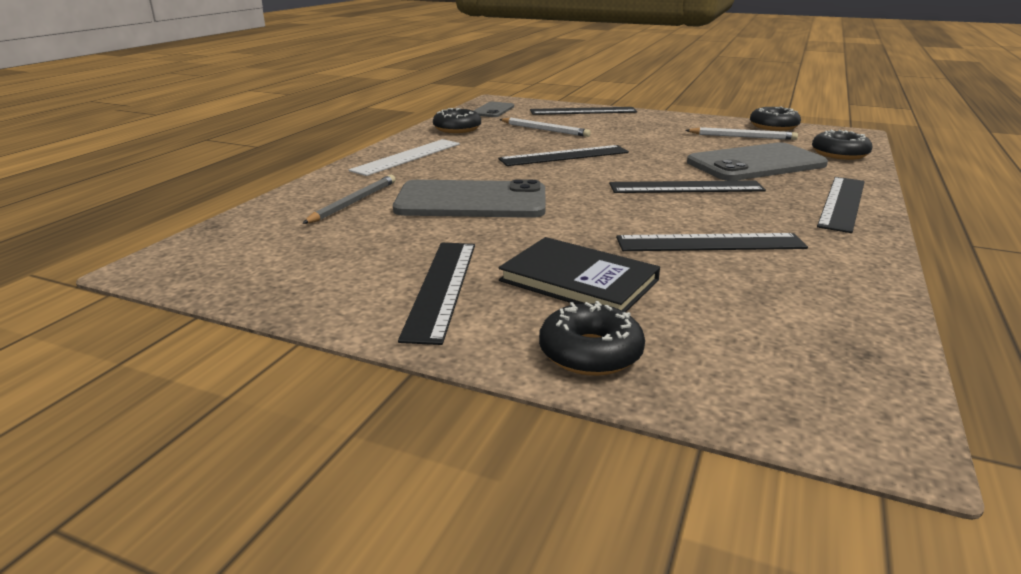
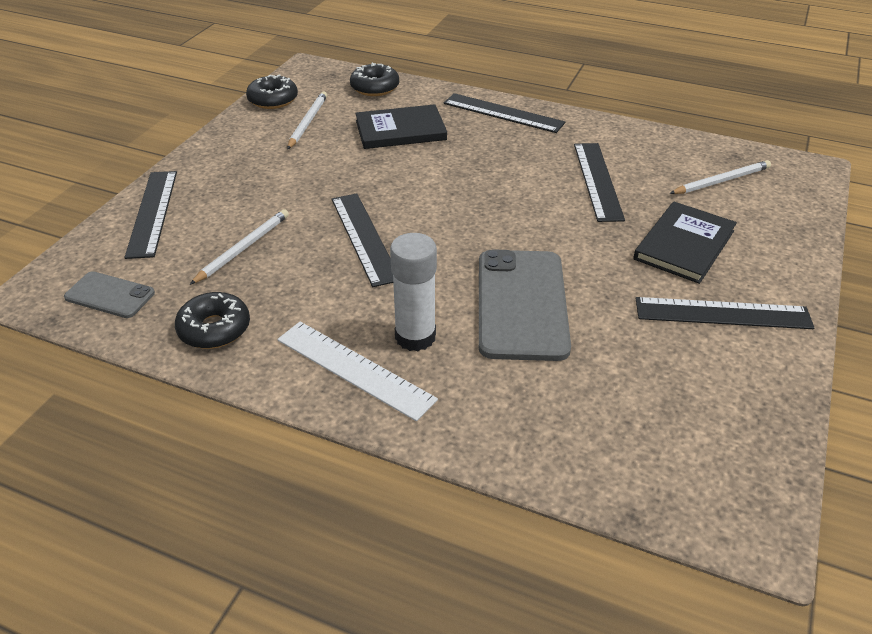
camera: 90 degrees left, 15 degrees up
grey pencil [302,175,396,224] -> none
black donut [539,301,645,376] -> none
black ruler [609,180,766,193] -> none
grey phone [687,142,828,181] -> black book [355,104,447,149]
none -> white glue stick [390,233,437,351]
none -> white pencil [669,160,771,194]

